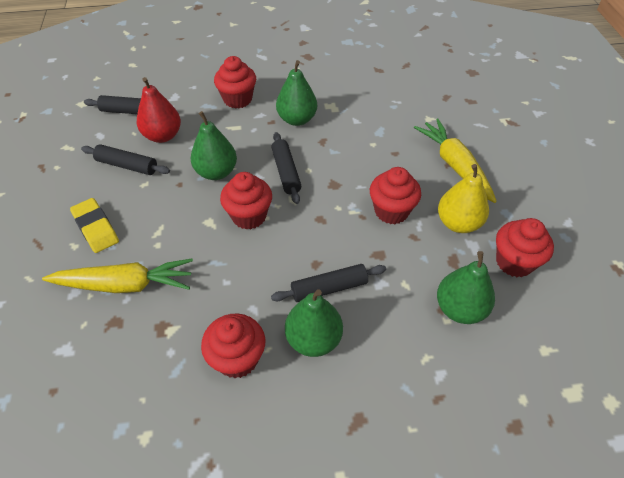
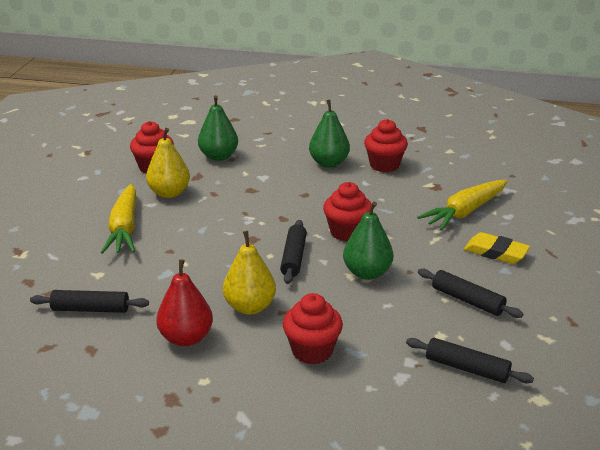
camera: 160 degrees left, 20 degrees down
yellow carrot [42,258,193,293] -> yellow carrot turned 60 degrees counterclockwise [417,180,508,231]
yellow eraser [70,198,119,253] -> yellow eraser turned 45 degrees counterclockwise [464,232,530,264]
red pear [137,77,181,143] -> red pear moved to [156,259,213,346]
black rolling pin [271,264,386,302] -> black rolling pin moved to [30,290,149,313]
green pear [276,60,317,126] -> yellow pear [223,231,276,315]
red cupcake [370,167,421,224] -> none

